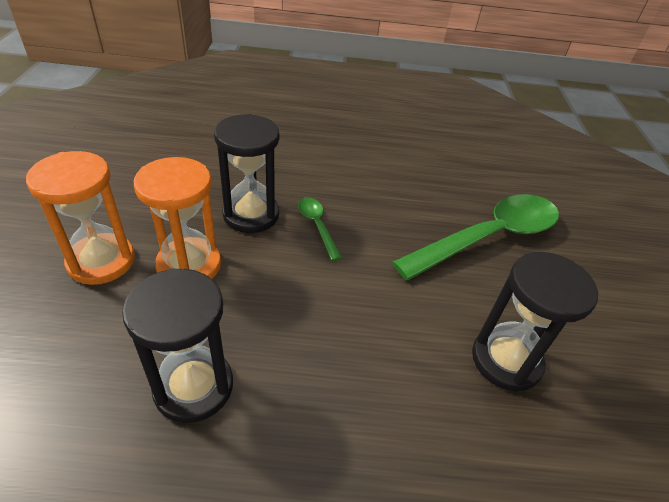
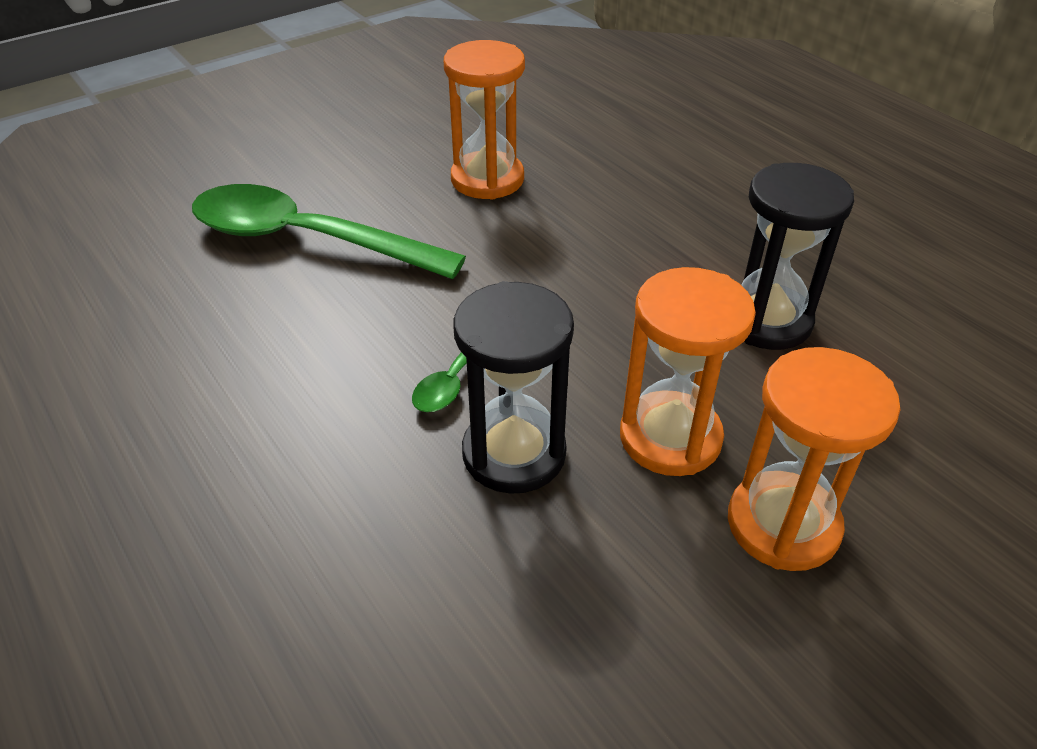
camera: 125 degrees left, 0 degrees up
black hourglass [472,252,598,392] -> orange hourglass [444,40,525,199]

